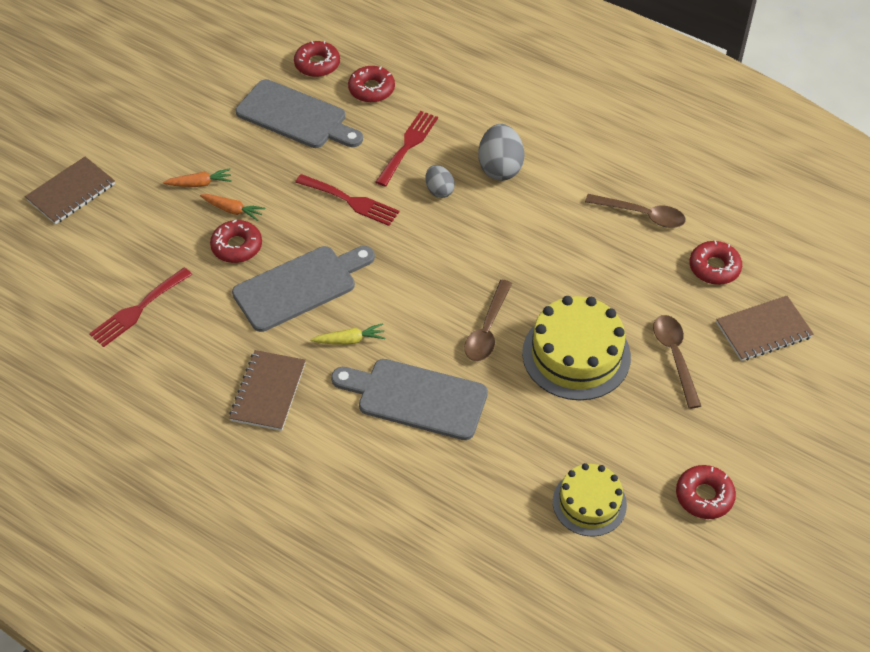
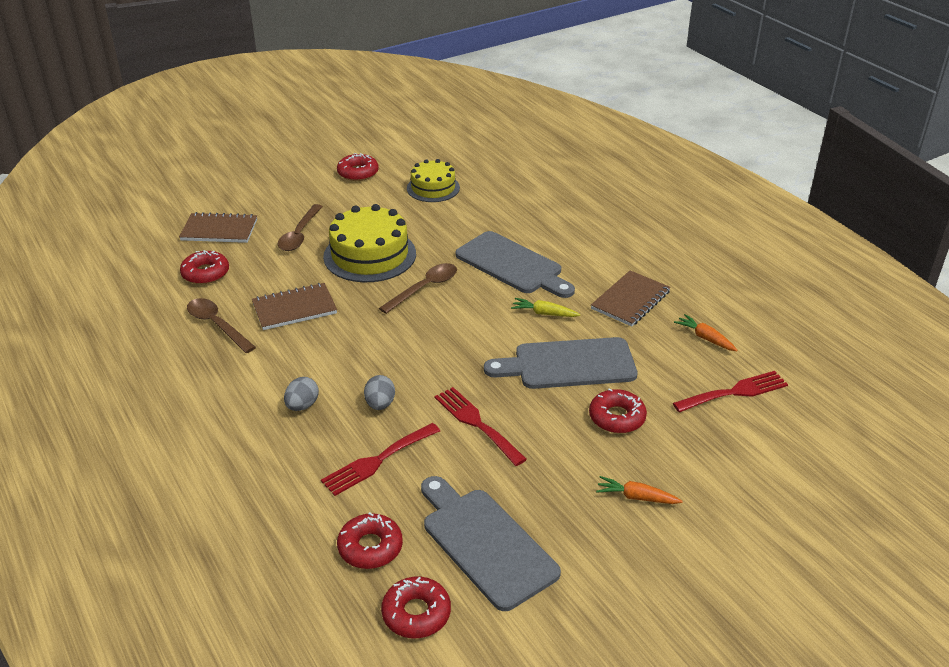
camera: 155 degrees left, 15 degrees down
brown notebook [25,157,115,224] -> brown notebook moved to [252,283,337,330]
orange carrot [200,194,265,221] -> orange carrot moved to [674,314,738,351]
grey egg [478,124,525,181] -> grey egg [284,377,319,411], size x0.59

